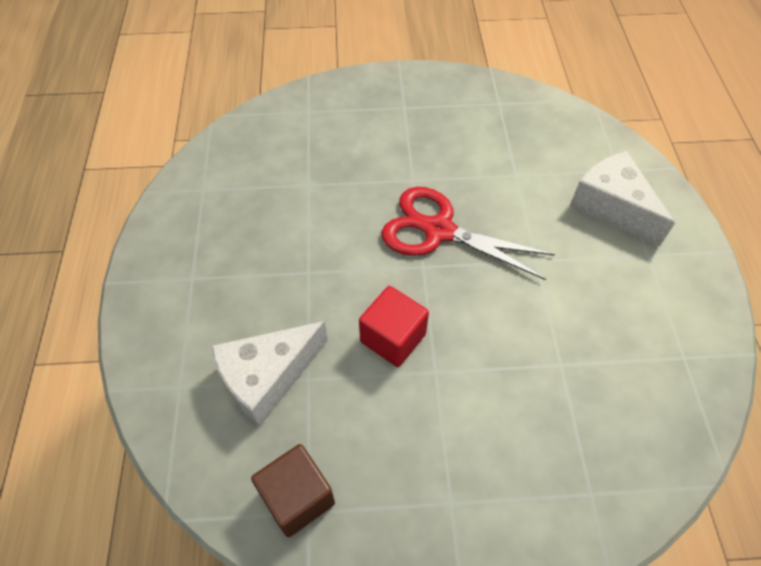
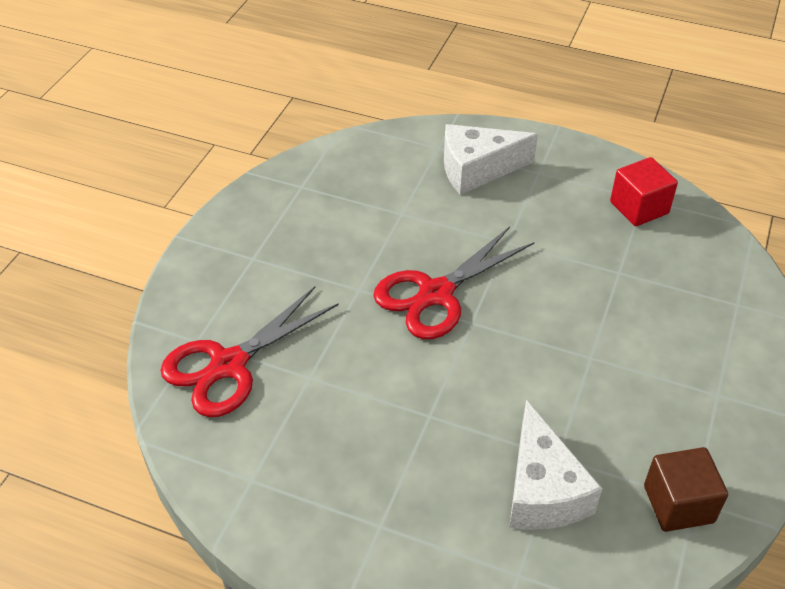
camera: 65 degrees left, 10 degrees down
red cube [359,286,429,367] -> red cube moved to [610,157,678,226]
none -> red scissors [161,287,339,417]

